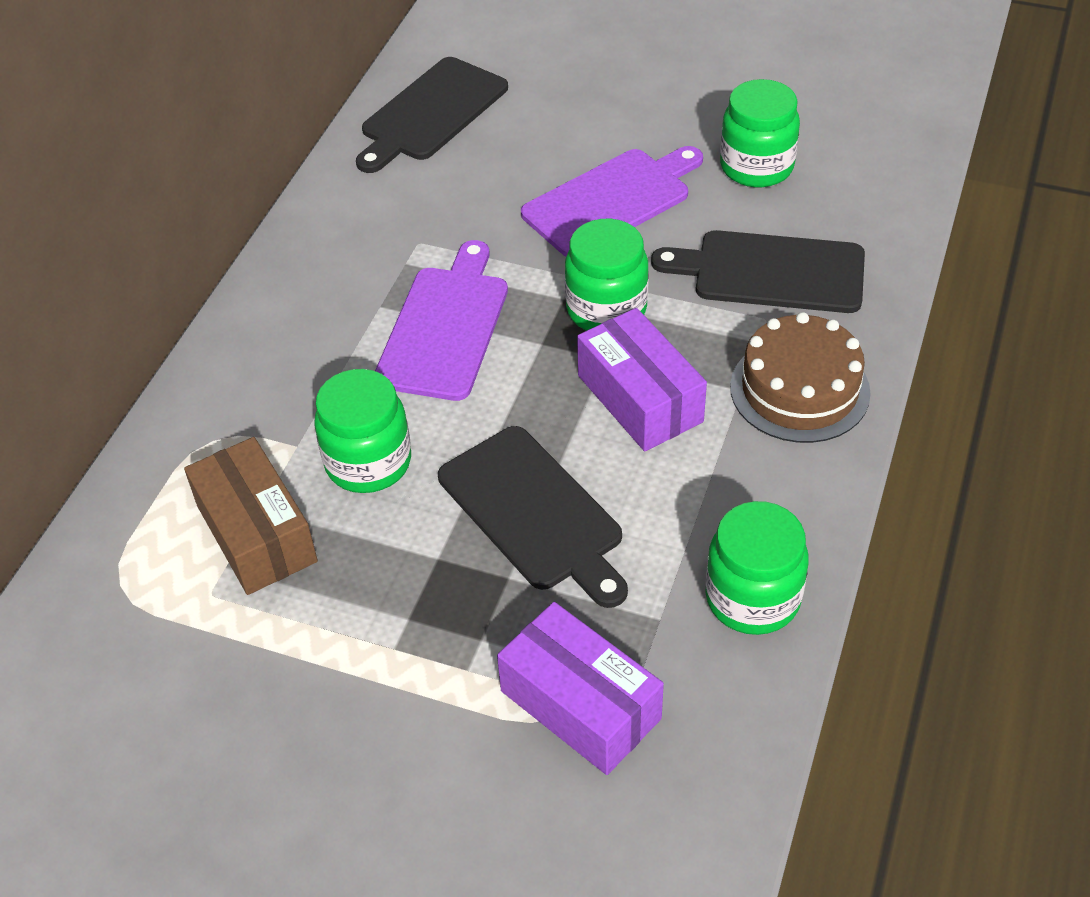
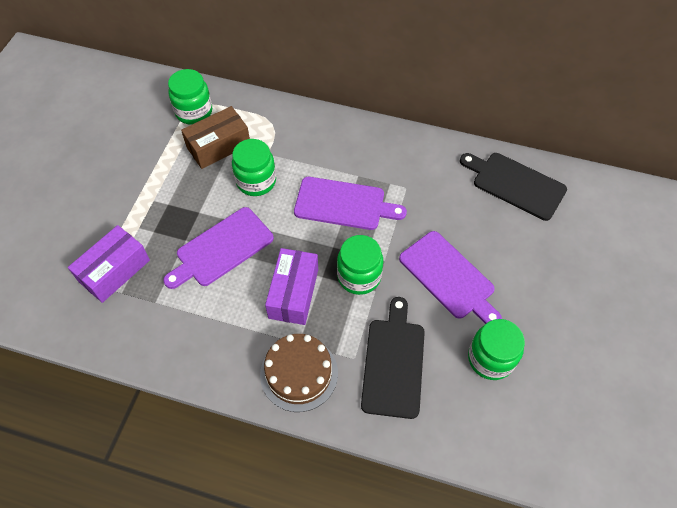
camera: 85 degrees right, 10 degrees up
black cutting board [438,426,628,608] -> purple cutting board [163,207,274,289]
purple box [577,308,707,451] -> purple box turned 45 degrees counterclockwise [265,248,318,325]
green jar [705,501,809,635] -> green jar moved to [168,69,212,125]

